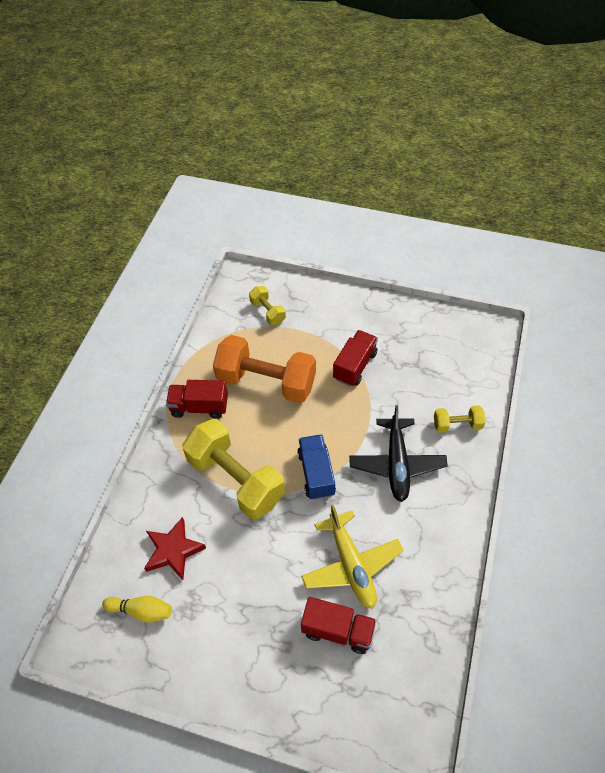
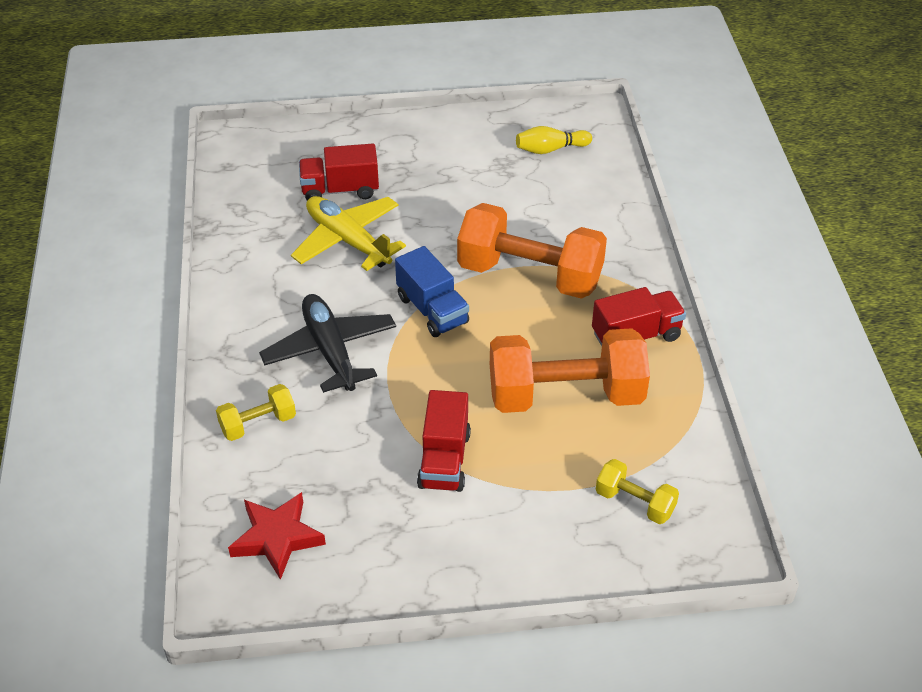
camera: 155 degrees right, 10 degrees down
red star [144,517,206,580] -> red star moved to [228,492,326,580]
yellow dumbbell [182,419,285,520] -> orange dumbbell [457,203,607,299]

